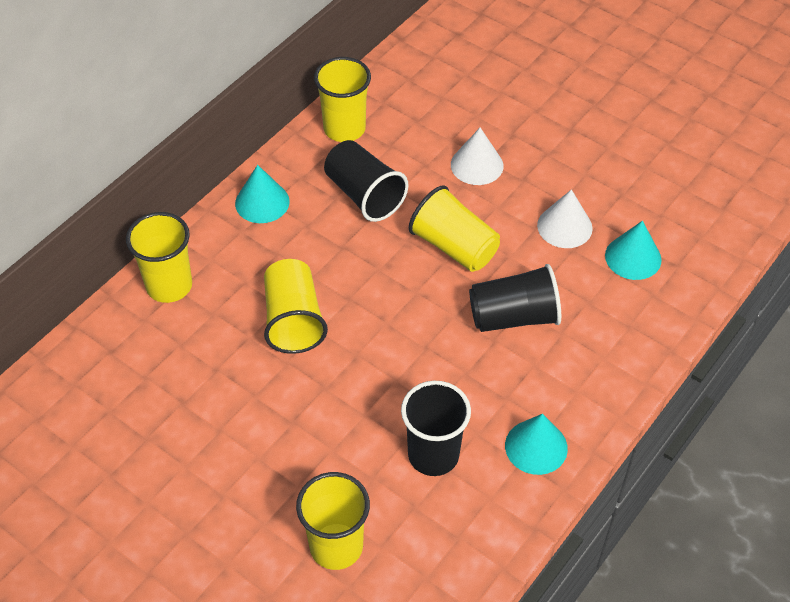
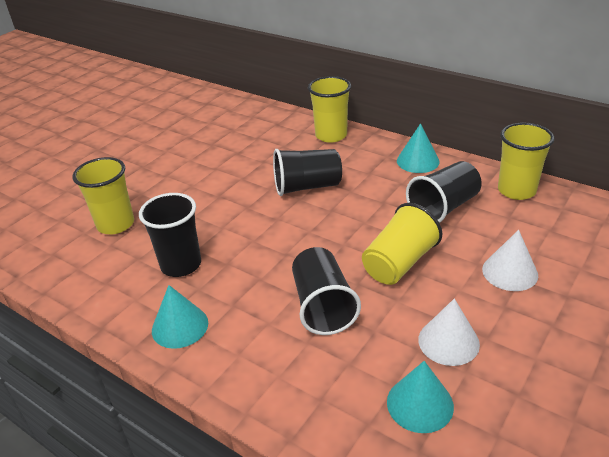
camera: 90 degrees right, 15 degrees down
yellow cup [264,259,328,354] -> black cup [273,149,342,196]

